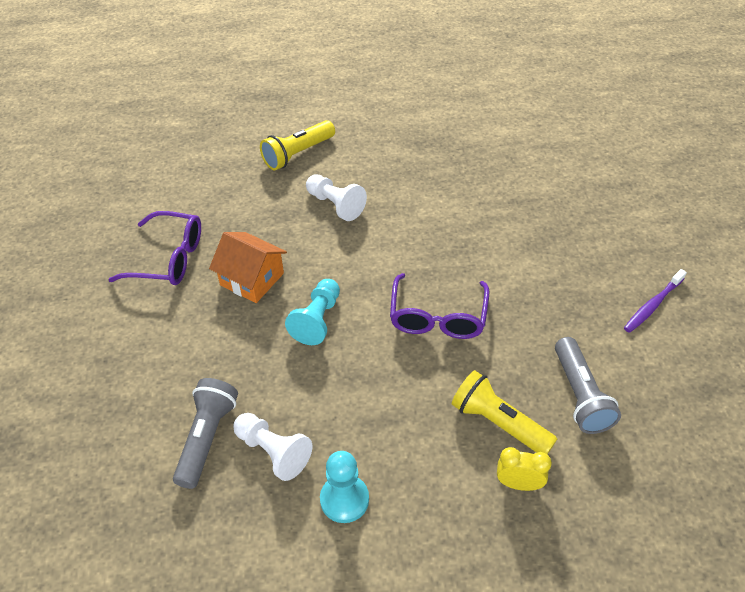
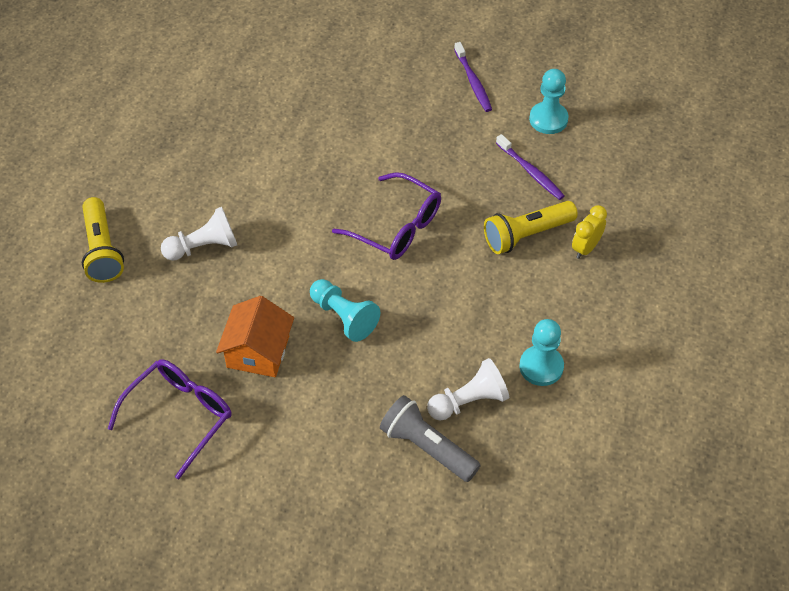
camera: 65 degrees left, 5 degrees up
orange house [209,232,287,303] -> orange house turned 45 degrees counterclockwise [216,296,294,377]
grey flashlight [555,337,621,434] -> purple toothbrush [496,134,565,200]
none -> turquoise pawn [529,69,569,134]

